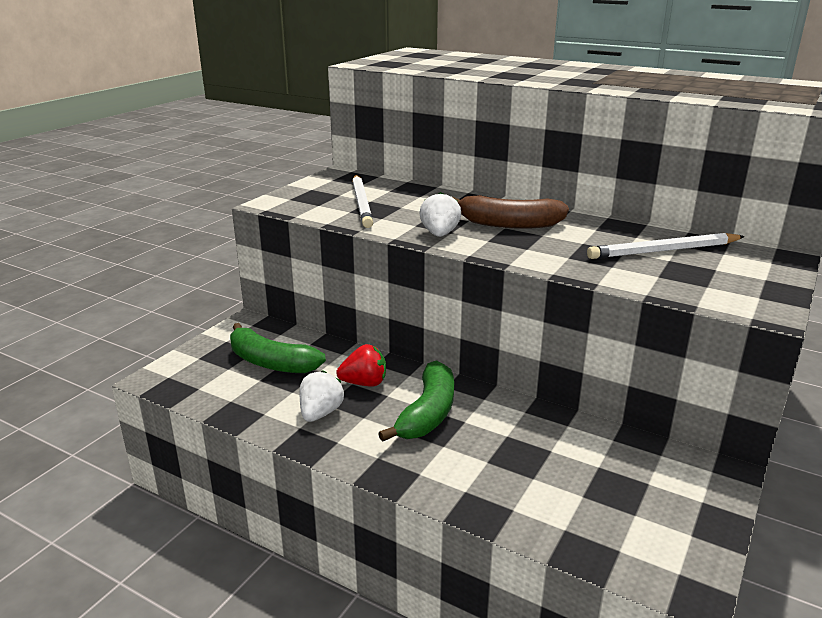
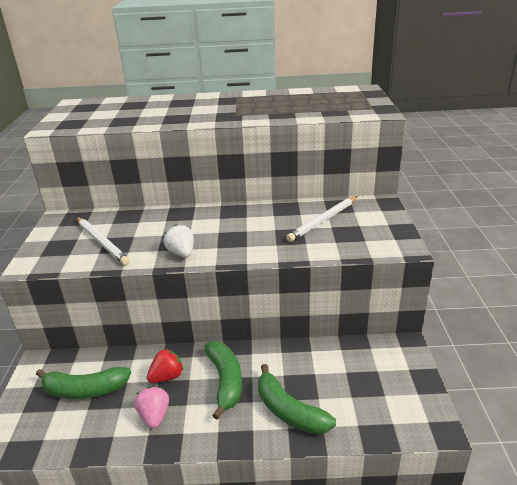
camera: 30 degrees left, 5 degrees up
white strawberry [300,370,344,422] -> pink strawberry [134,387,169,429]
brown banana [453,195,569,229] -> none
none -> green banana [258,364,336,434]

